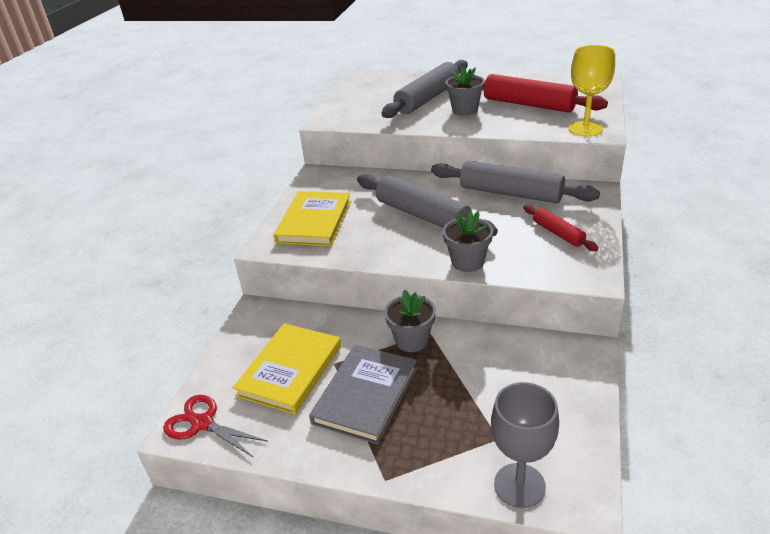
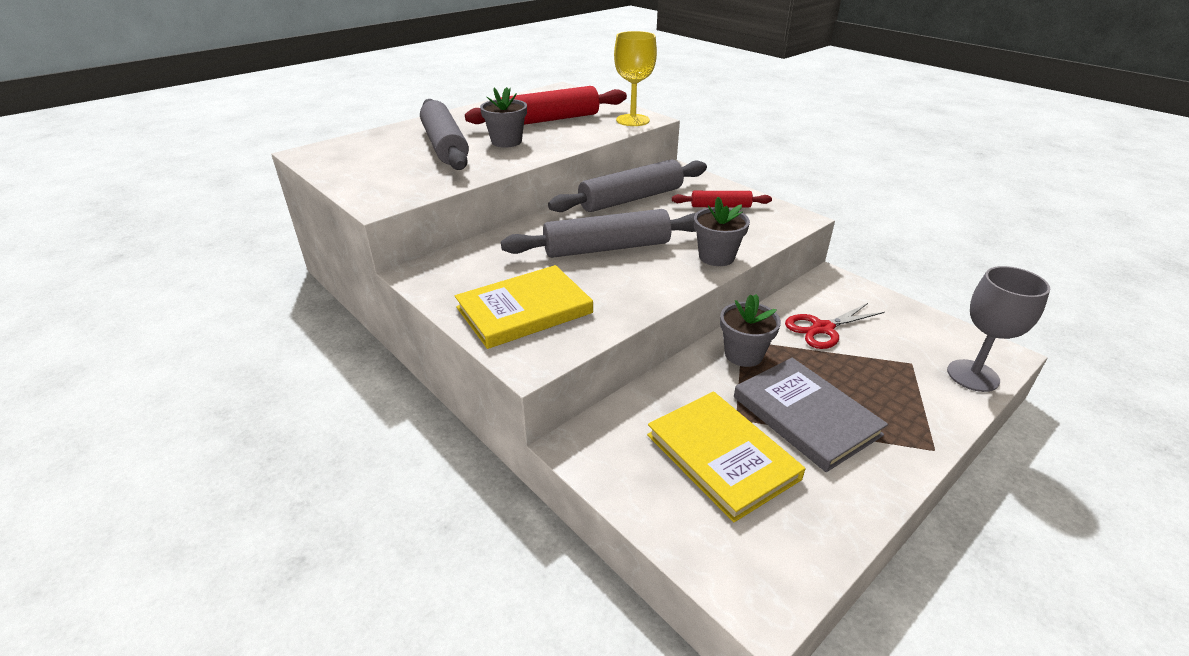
camera: 60 degrees left, 0 degrees up
red scissors [163,395,268,458] -> red scissors moved to [785,303,885,349]
yellow book [273,191,351,246] -> yellow book turned 75 degrees counterclockwise [455,265,593,349]

